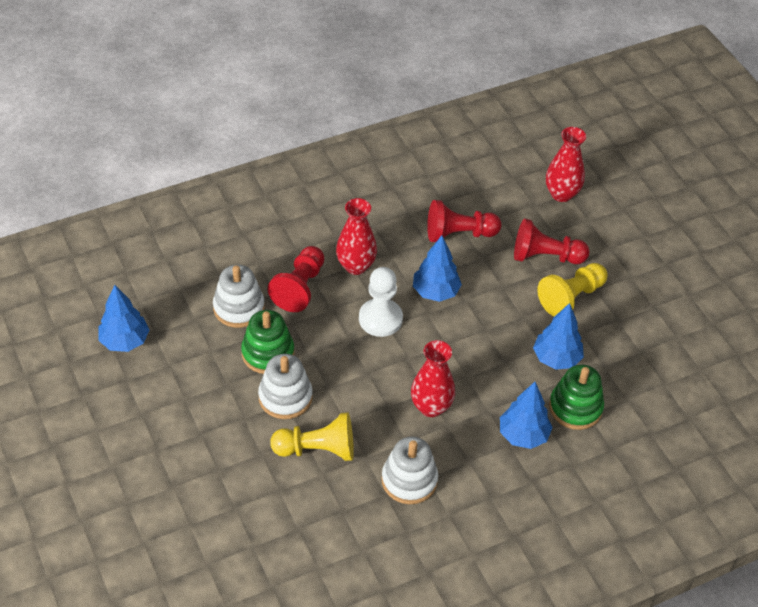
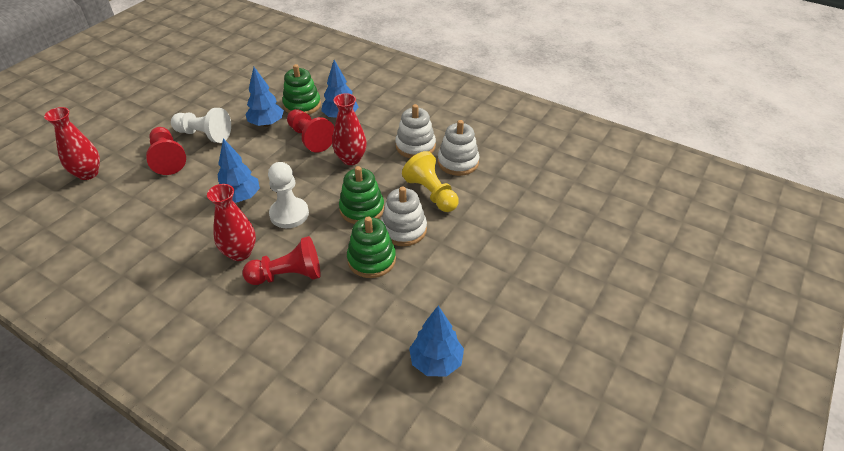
camera: 120 degrees left, 5 degrees down
white stacking toy [213,265,265,328] -> white stacking toy moved to [438,120,480,176]
red pawn [427,200,501,242] -> red pawn moved to [287,109,334,153]
yellow pawn [537,263,608,317] -> white pawn [171,108,231,143]
none -> green stacking toy [339,166,384,224]

